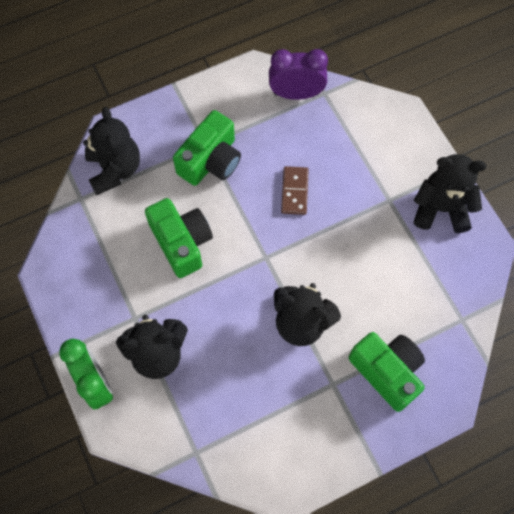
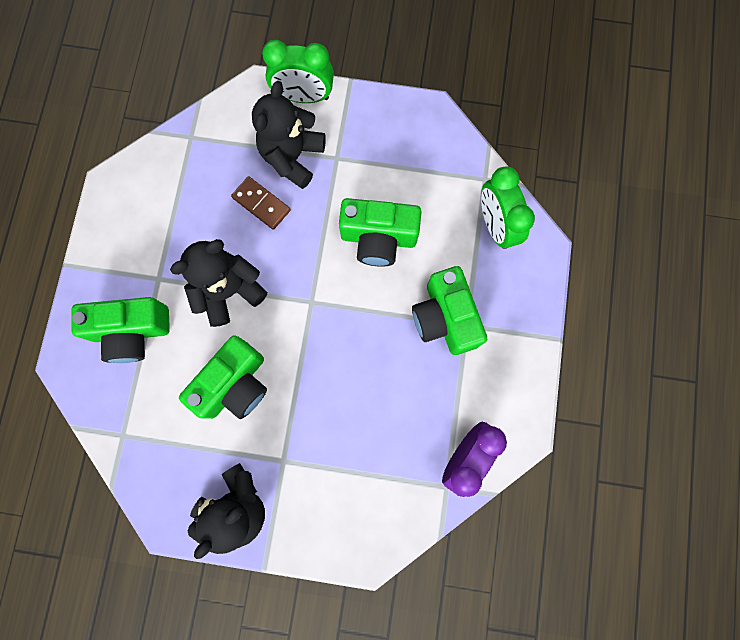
camera: 125 degrees right, 10 degrees up
black teddy bear [83,107,140,195] -> green clock [481,167,535,249]
brown domino [281,166,309,215] -> brown domino moved to [231,176,291,230]
none -> green camera [179,335,267,419]

